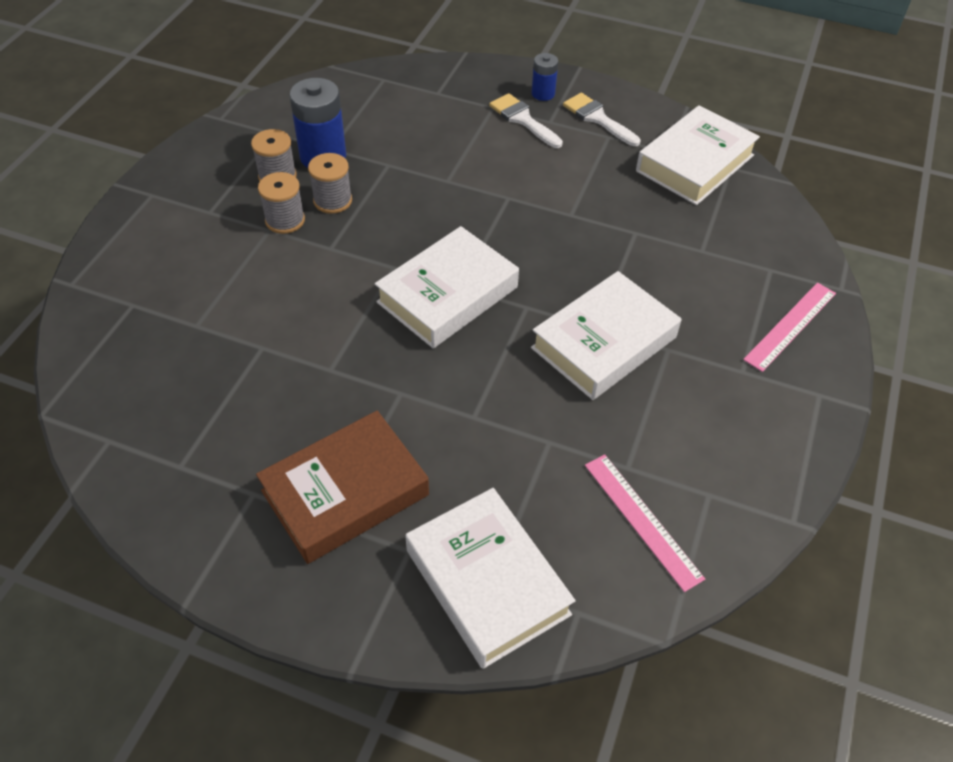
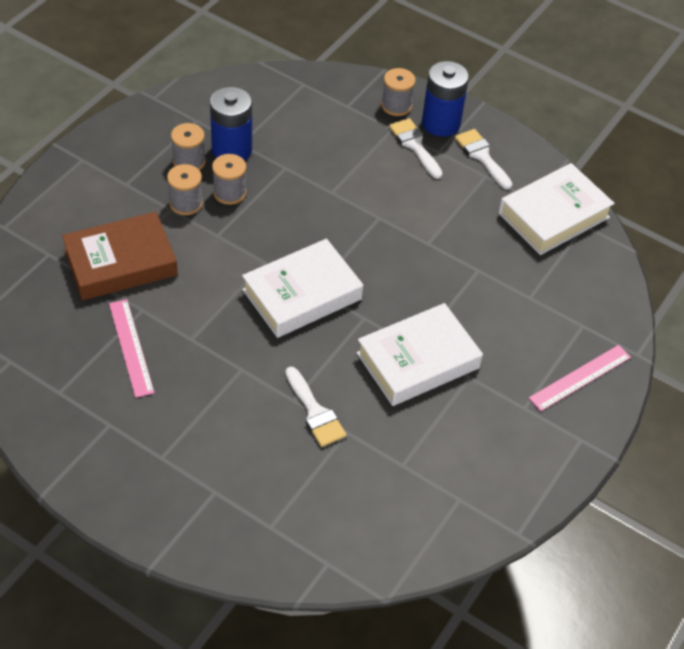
camera: 10 degrees right, 0 degrees up
brown book [256,411,429,564] -> brown book moved to [62,212,178,300]
white book [405,488,576,669] -> none
blue battery [531,53,558,101] -> blue battery [422,61,469,137], size x1.82
pink ruler [585,454,705,592] -> pink ruler moved to [109,299,155,398]
none -> white brush [285,367,347,447]
none -> grey spool [381,68,416,116]

